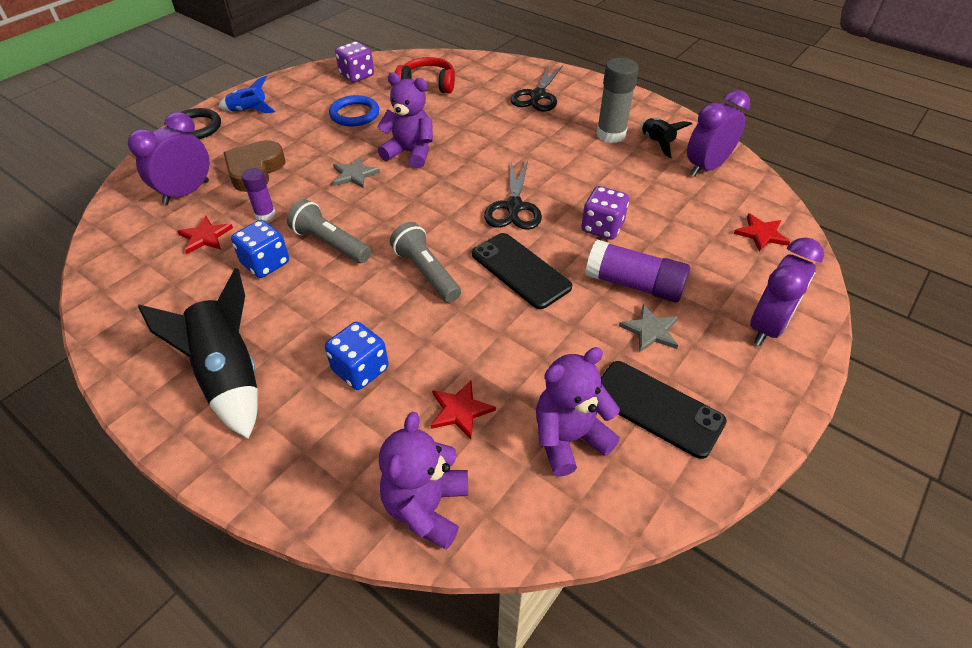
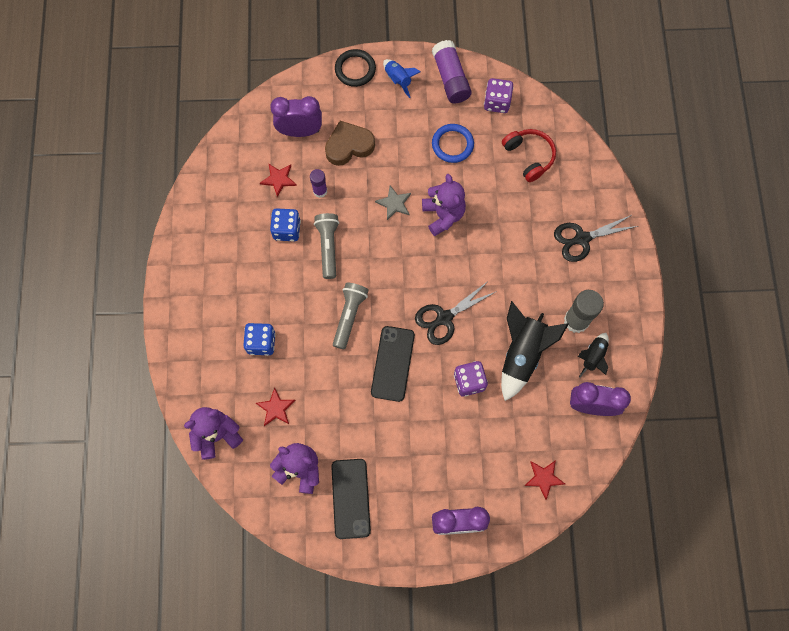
camera: 50 degrees right, 25 degrees up
black rocket [138,268,258,439] -> black rocket moved to [501,301,569,401]
purple glue stick [585,240,690,302] -> purple glue stick moved to [432,40,472,103]
grey star [619,304,678,352] -> none

